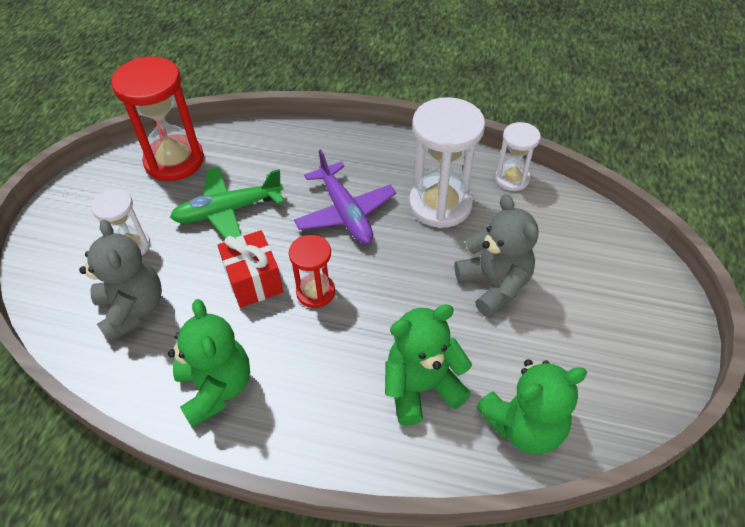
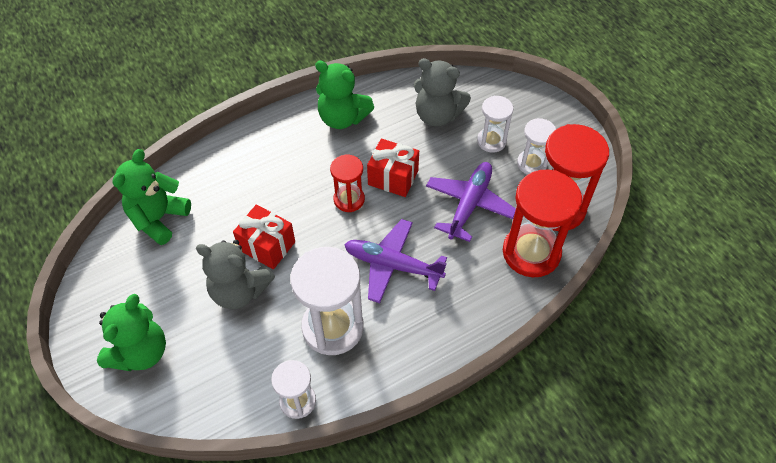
camera: 135 degrees right, 5 degrees up
green plane [170,167,284,238] -> purple plane [426,162,516,242]
green teddy bear [385,304,472,426] -> green teddy bear moved to [97,294,166,371]
none -> red gift [233,204,295,269]
none -> red hourglass [503,170,582,277]
none -> white hourglass [517,118,556,175]

